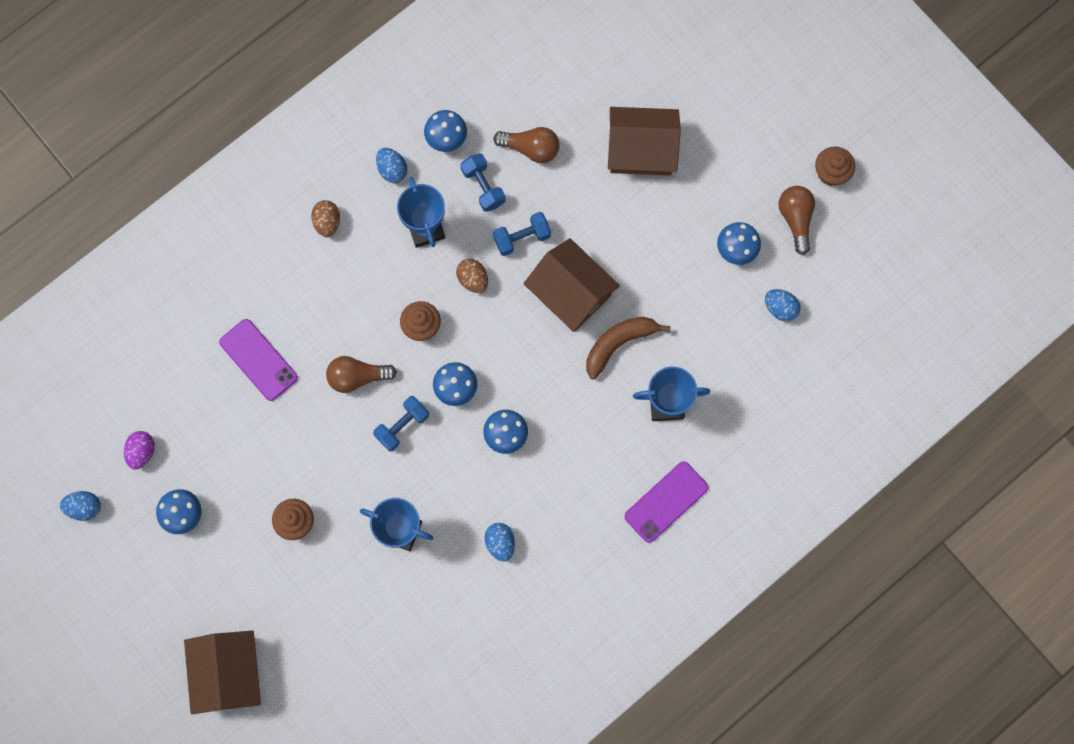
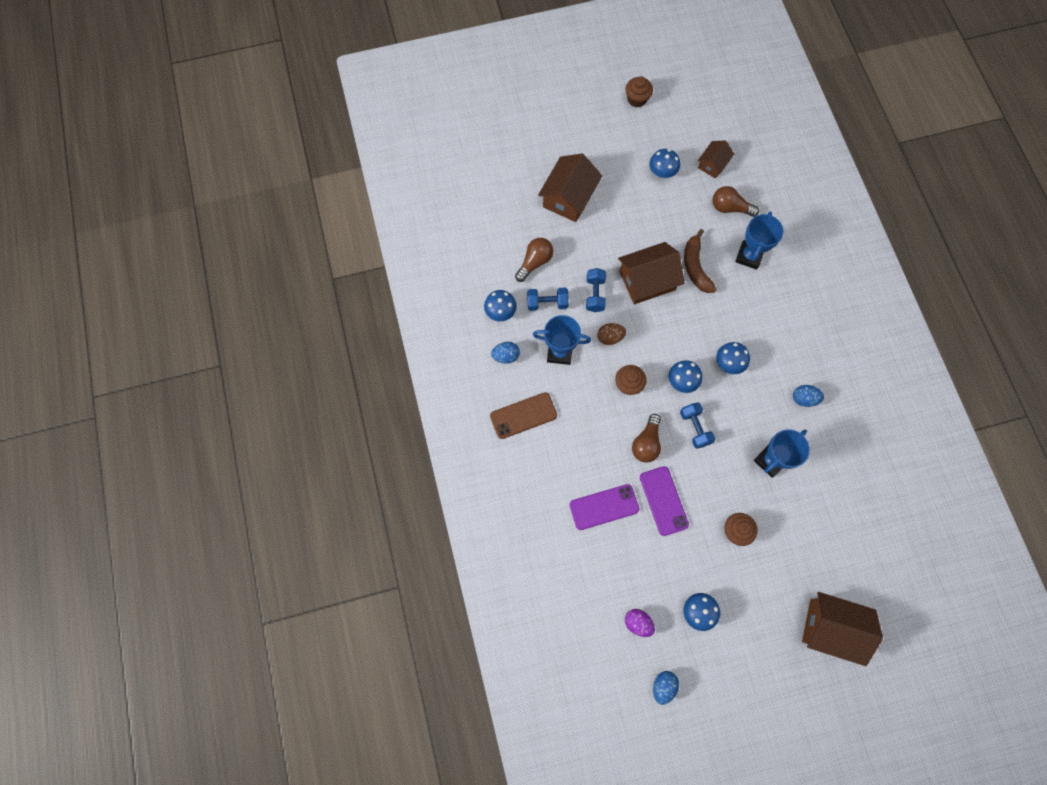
camera: 65 degrees left, 5 degrees down
brown egg [311,200,340,237] -> brown phone [490,392,557,439]
purple phone [624,461,708,543] -> purple phone moved to [640,466,689,536]
blue egg [765,289,801,322] -> brown house [698,140,734,179]
brown light bulb [778,186,815,255] -> brown light bulb moved to [713,186,759,217]

